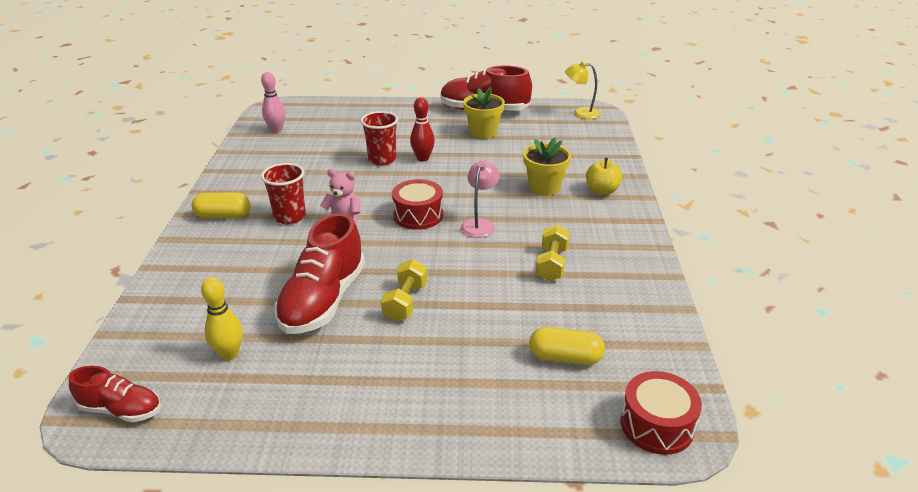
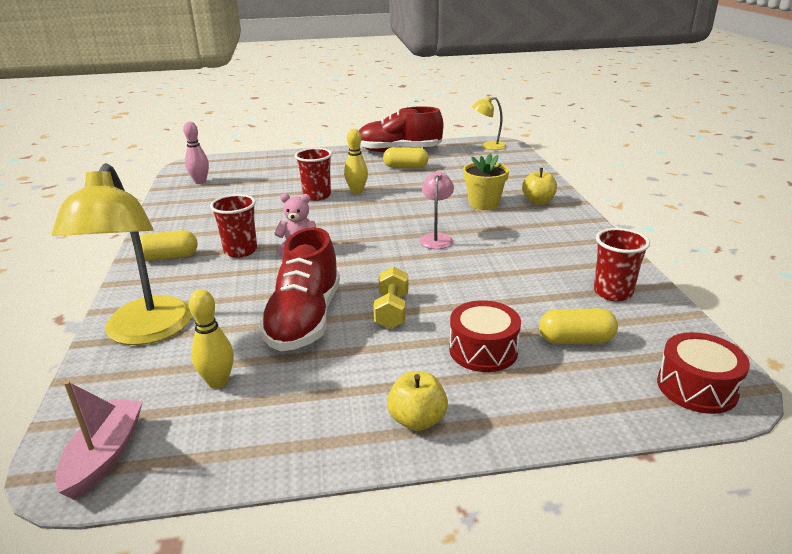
camera: 10 degrees left, 5 degrees down
red shoe [69,366,161,422] -> pink boat [55,381,143,500]
red drum [392,179,443,230] -> red drum moved to [449,300,521,372]
red bowling pin [410,97,435,161] -> yellow bowling pin [344,129,368,194]
yellow flower pot [463,87,505,139] -> yellow capsule [383,147,429,168]
yellow dumbbell [536,225,570,281] -> none
none -> yellow lamp [52,163,192,345]
none -> yellow apple [387,371,448,431]
none -> red cup [594,228,650,301]

